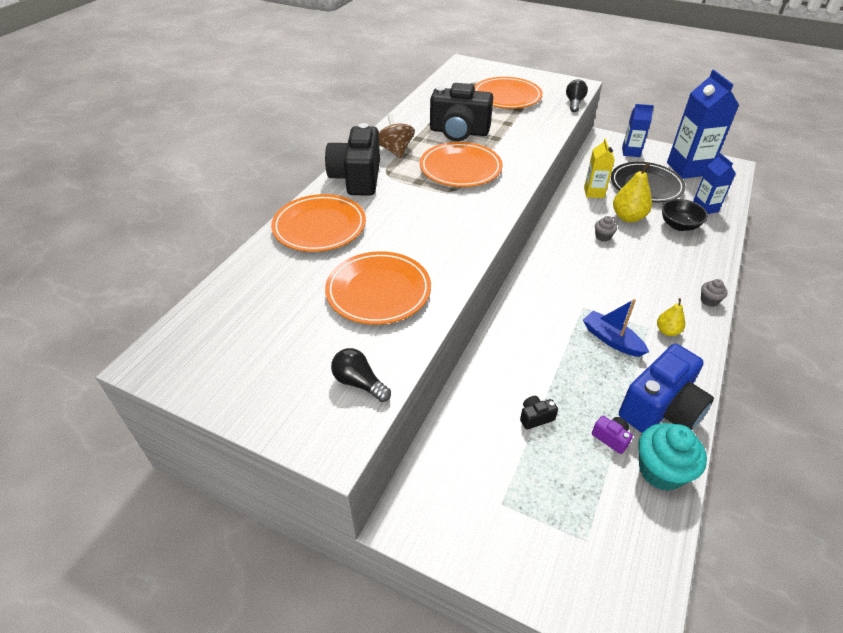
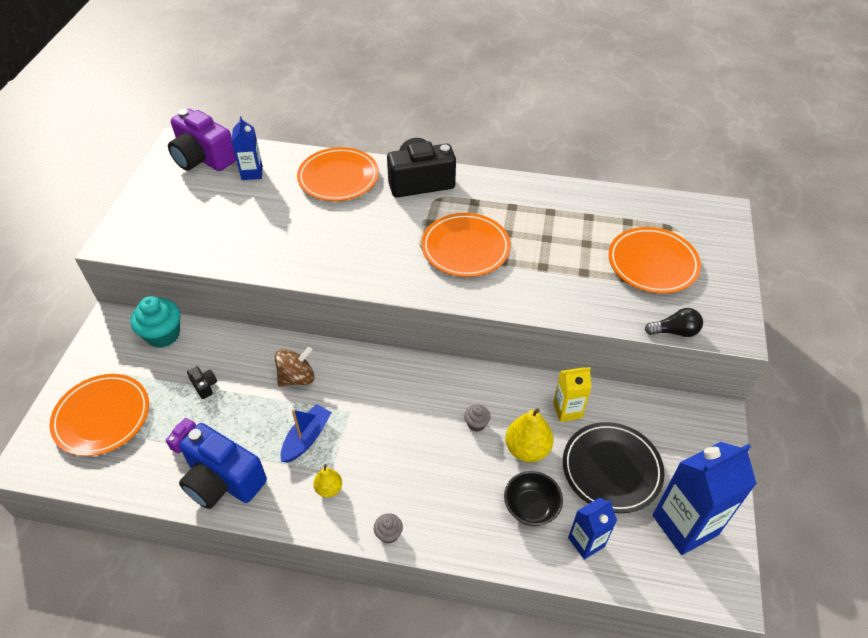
camera: 75 degrees right, 5 degrees up
orange plate [325,251,431,325] -> orange plate moved to [49,374,149,456]
black light bulb [331,348,391,402] -> none
brown spinning top [379,114,415,158] -> brown spinning top moved to [275,347,315,387]
black camera [430,83,493,141] -> none
blue carton [622,104,654,157] -> blue carton moved to [231,116,263,180]
turquoise cupcake [638,423,707,491] -> turquoise cupcake moved to [131,296,180,348]
none -> purple camera [168,109,236,171]

